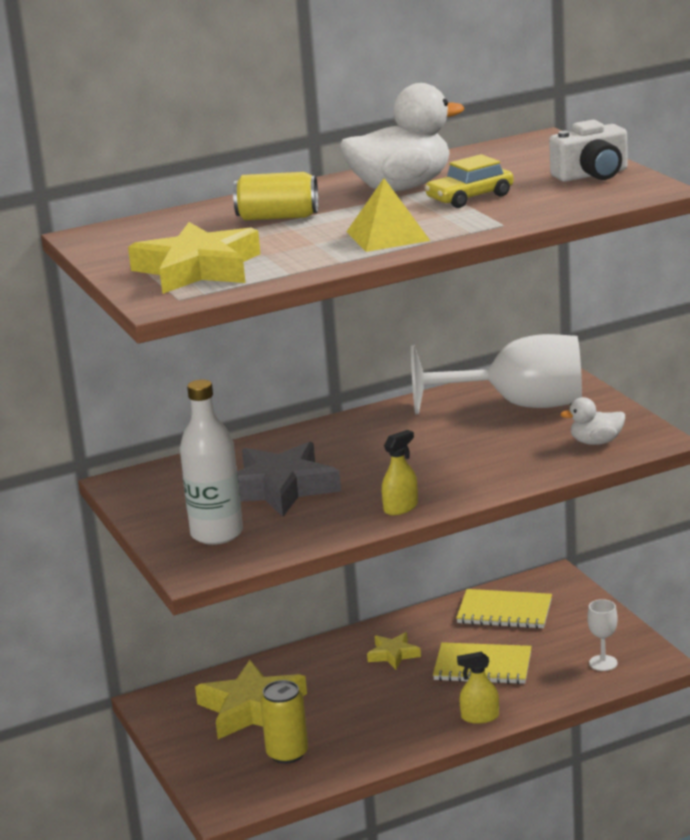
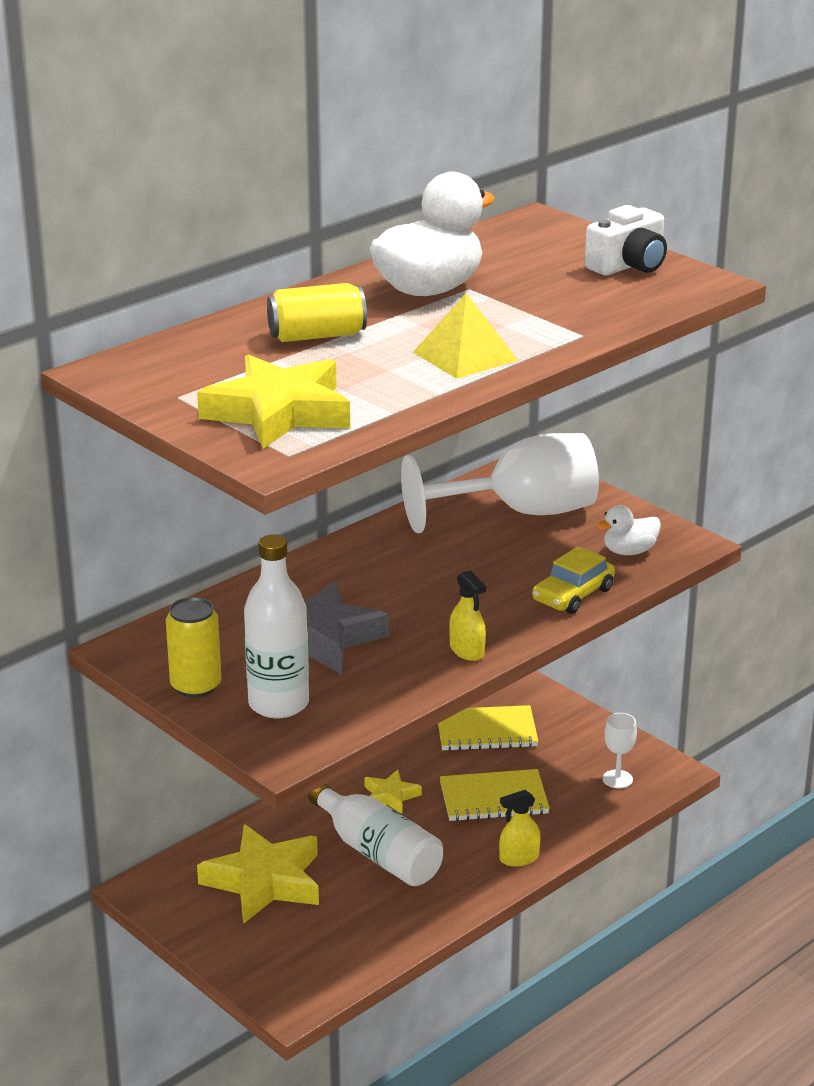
camera: 20 degrees left, 5 degrees up
yellow can [260,680,308,764] -> yellow can moved to [166,597,221,698]
yellow spray bottle [382,430,418,515] -> yellow spray bottle turned 120 degrees clockwise [449,570,486,661]
yellow car [425,154,514,208] -> yellow car moved to [532,546,615,614]
none -> white bottle [308,784,443,886]

